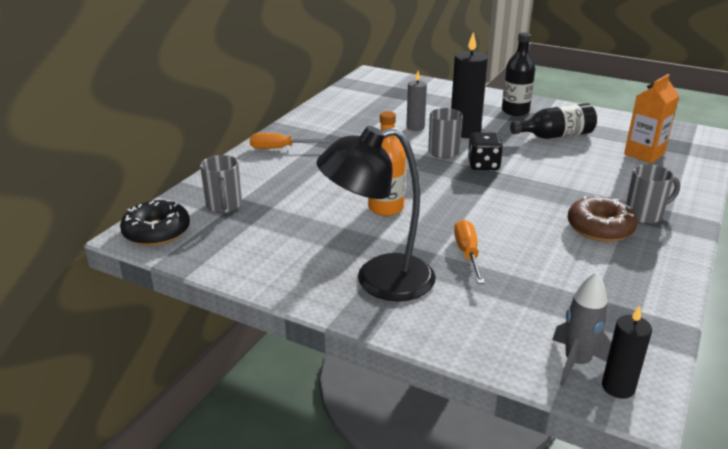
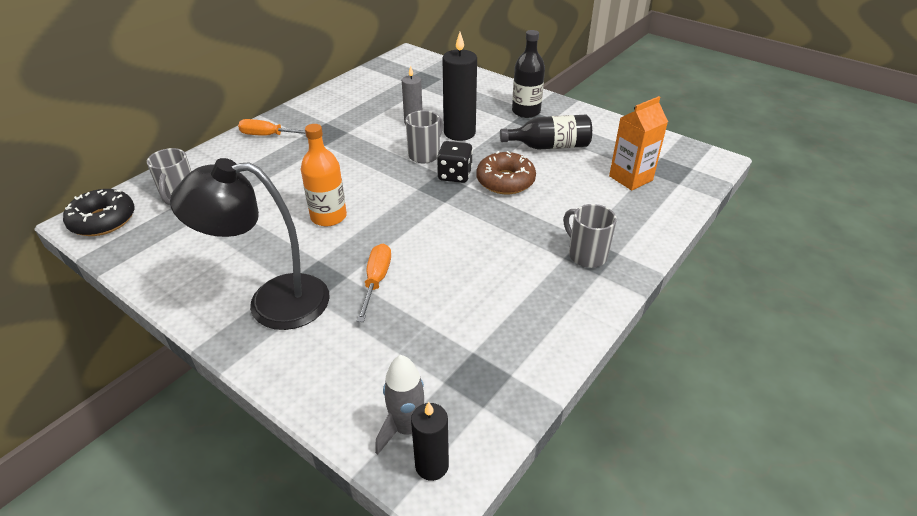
camera: 10 degrees right, 10 degrees up
brown donut [568,195,637,242] -> brown donut moved to [476,151,536,194]
grey mug [626,164,680,224] -> grey mug turned 120 degrees counterclockwise [563,204,617,268]

